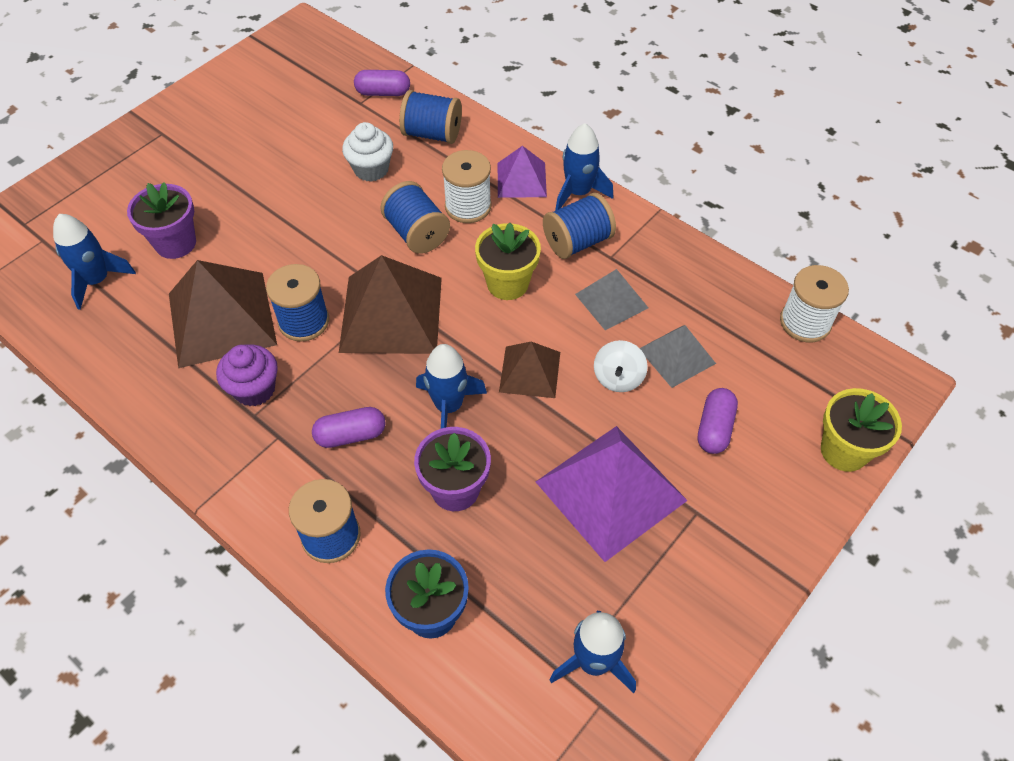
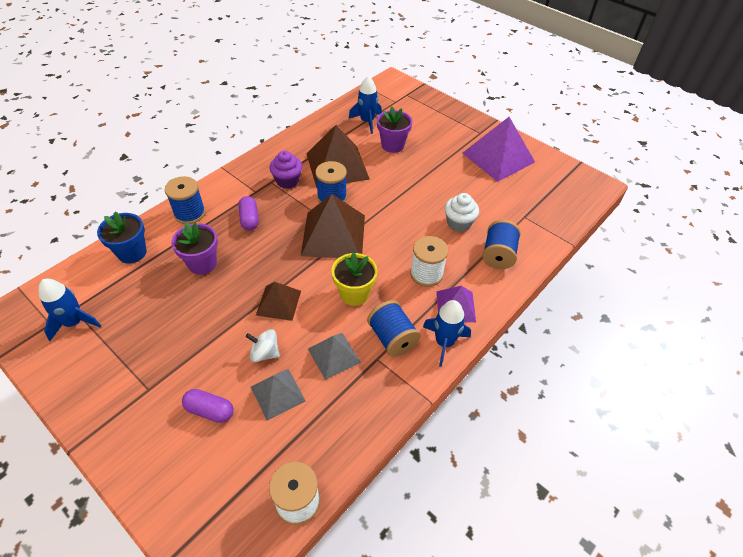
camera: 90 degrees right, 5 degrees down
purple capsule [354,70,410,96] -> none
blue spool [380,181,450,254] -> none
blue rocket [416,344,487,428] -> none
purple pyramid [536,426,688,562] -> purple pyramid moved to [462,117,535,182]
yellow flower pot [821,388,902,472] -> none

